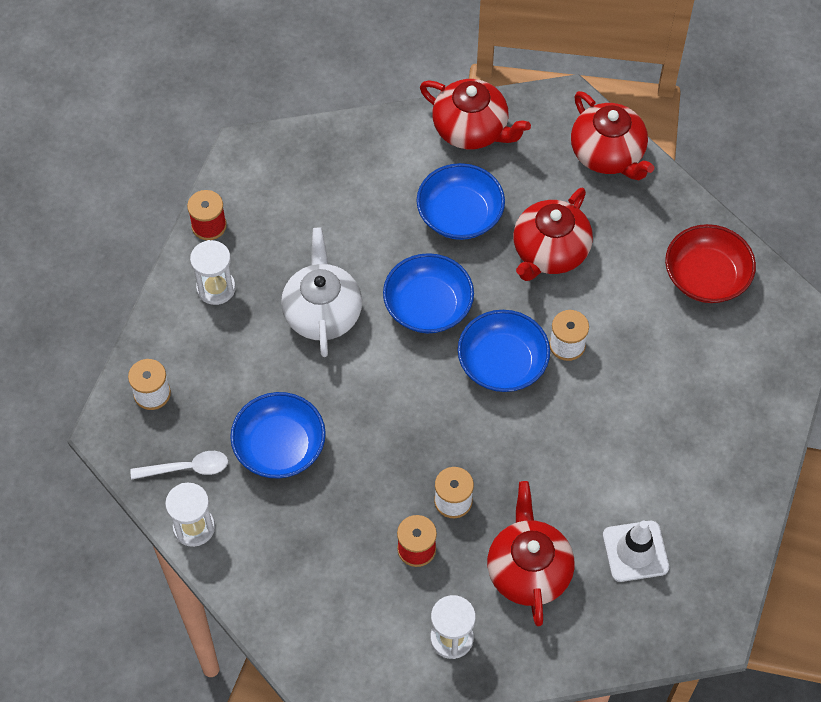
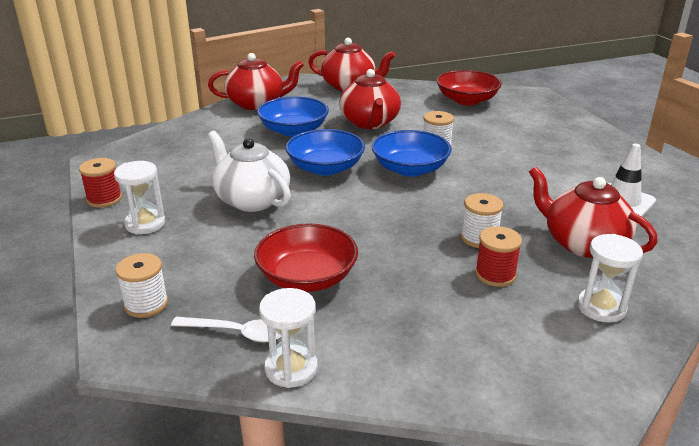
camera: 40 degrees left, 30 degrees down
white spoon [130,451,228,480] -> white spoon turned 60 degrees clockwise [171,317,281,342]
blue bowl [230,392,326,478] -> red bowl [254,223,358,292]

